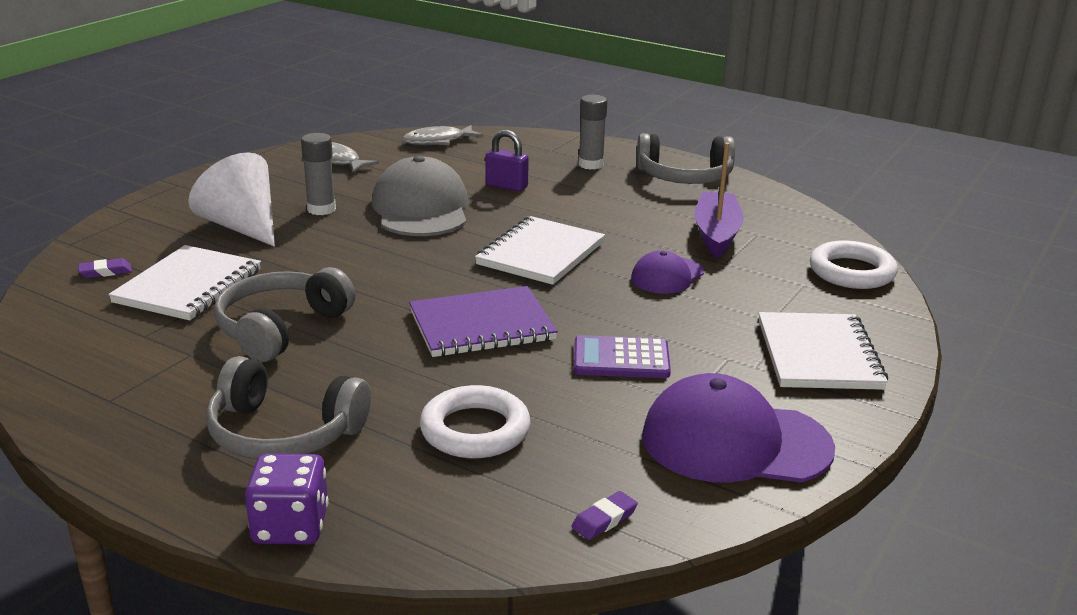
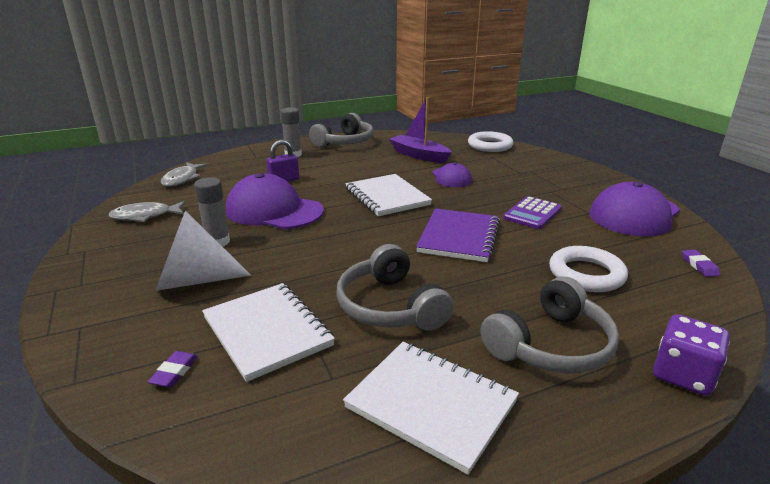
camera: 55 degrees left, 0 degrees up
grey cap [372,156,468,236] -> purple cap [226,173,324,229]
white notebook [759,312,888,390] -> white notebook moved to [343,342,519,475]

